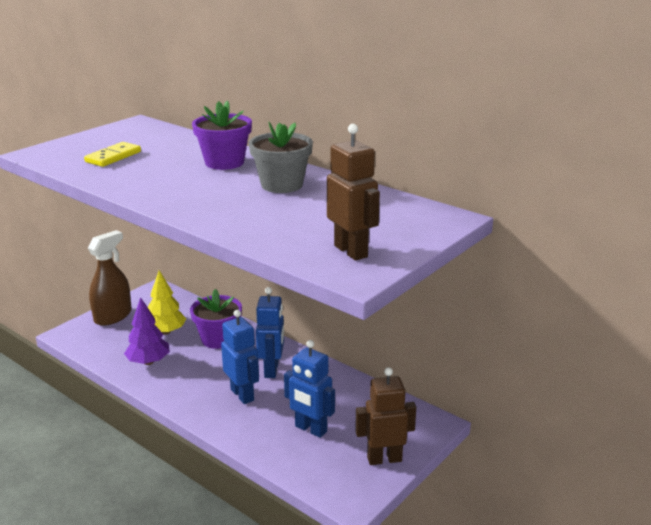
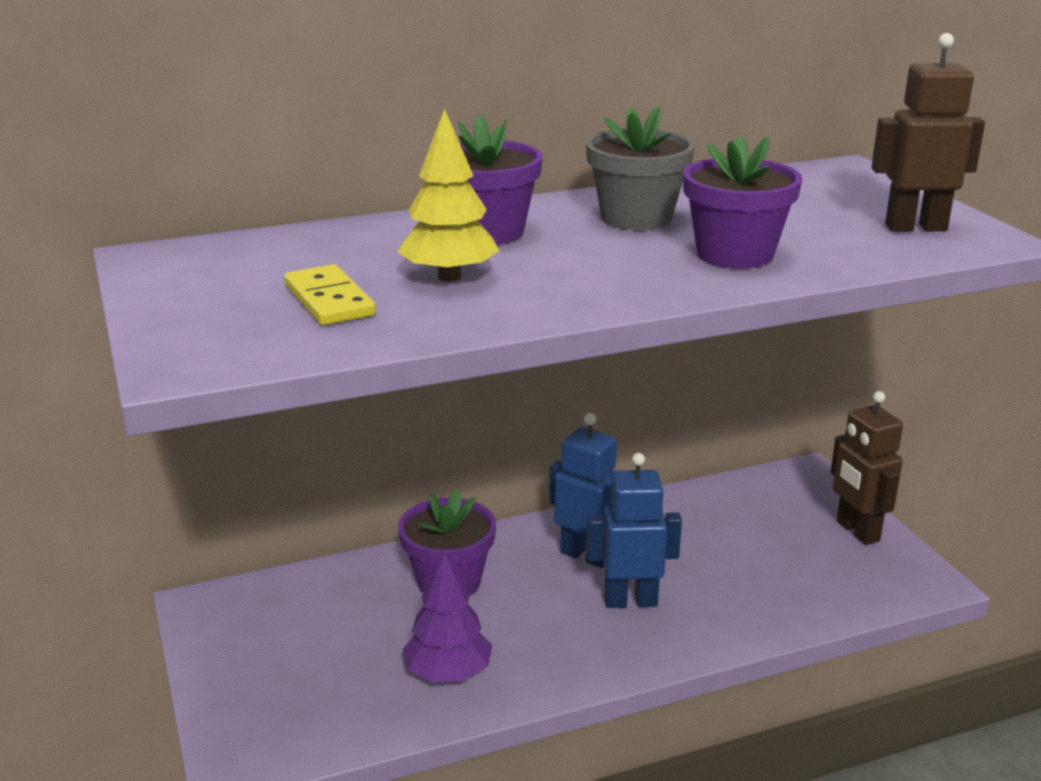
camera: 60 degrees left, 0 degrees up
brown spray bottle [88,230,132,326] -> none
yellow tree [148,270,186,335] -> yellow tree moved to [397,108,499,282]
blue robot [284,340,335,438] -> none
brown robot [355,367,416,465] -> brown robot turned 45 degrees counterclockwise [831,391,903,545]
none -> purple flower pot [683,136,802,268]

